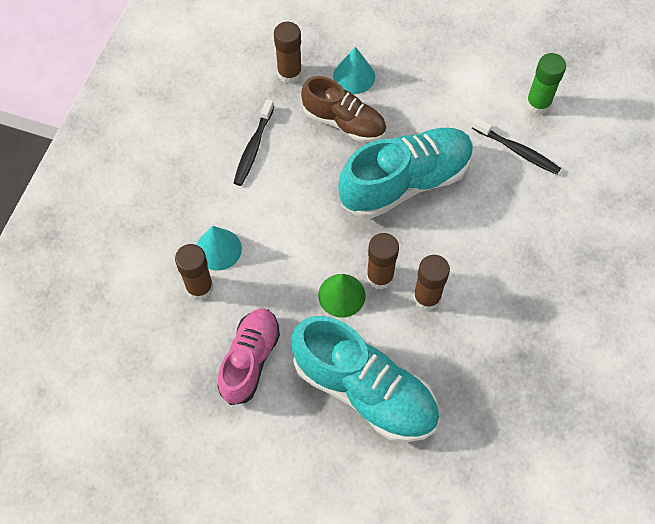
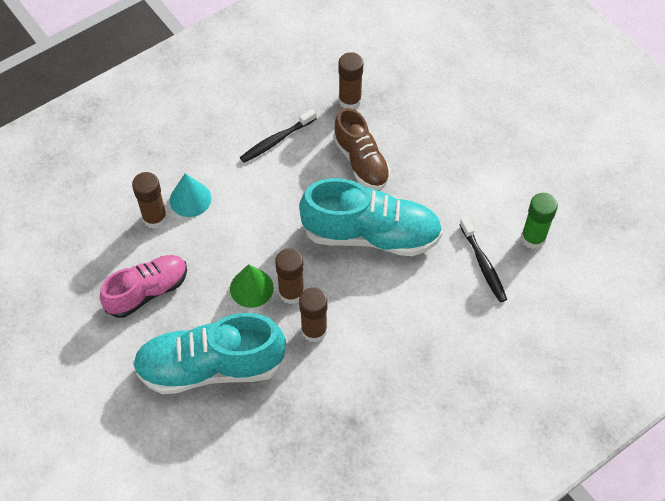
camera: 35 degrees right, 5 degrees down
turquoise shoe [291,316,439,442] -> turquoise shoe turned 105 degrees clockwise [132,313,286,394]
turquoise cone [333,47,375,94] -> none

